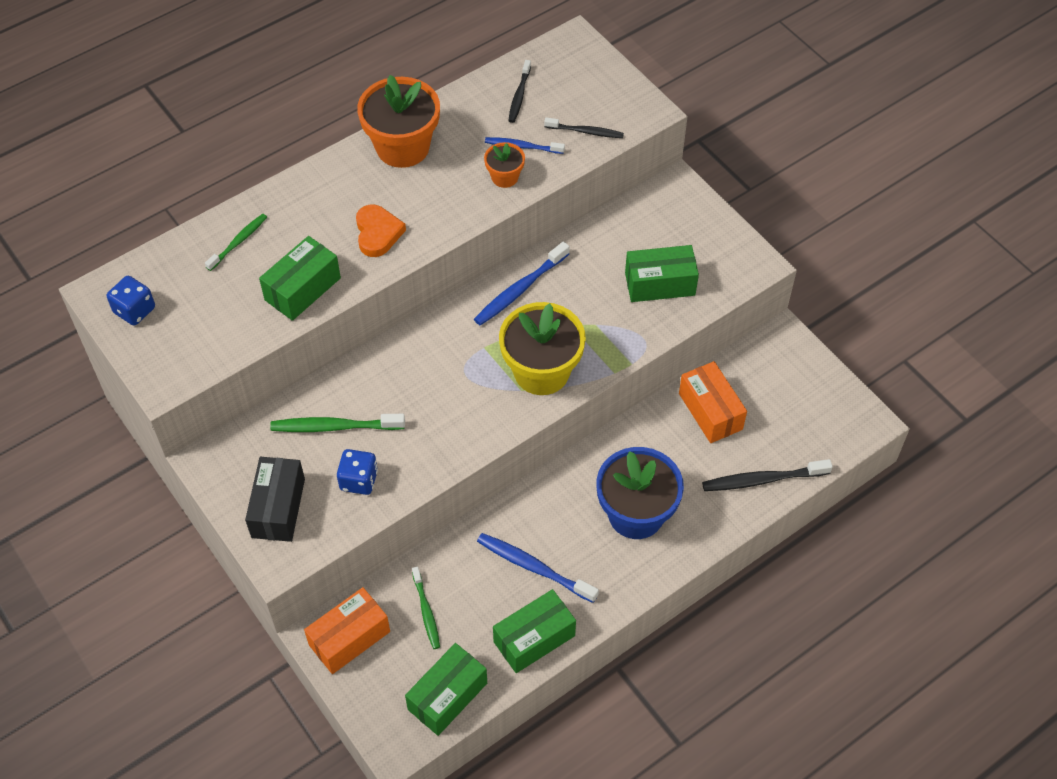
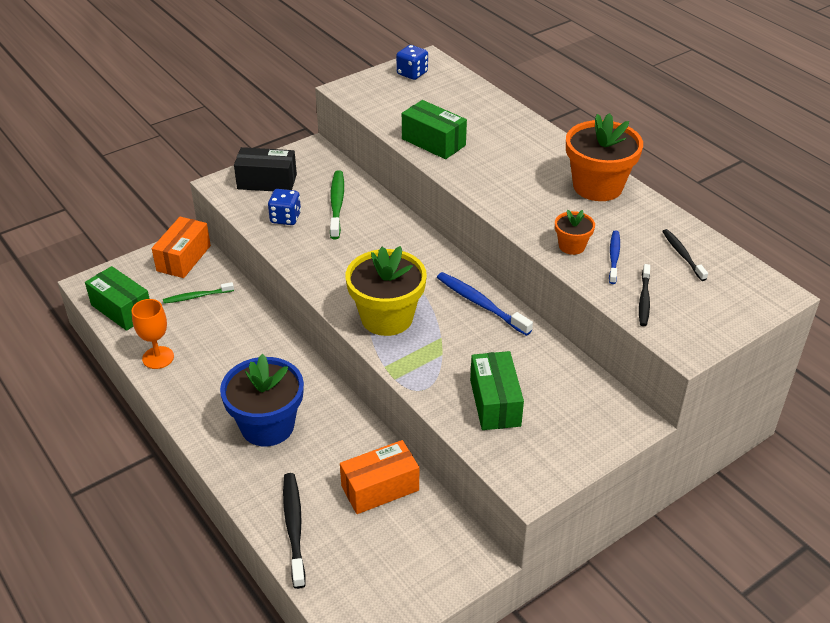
camera: 90 degrees right, 15 degrees down
green toothbrush [205,214,267,271] -> none
orange box [304,587,390,674] -> orange box turned 60 degrees clockwise [152,217,211,278]
orange heart [356,204,406,257] -> none
blue toothbrush [477,533,599,603] -> none
green box [493,589,576,673] -> orange goblet [132,299,174,369]
black toothbrush [508,60,531,123] -> black toothbrush turned 60 degrees clockwise [662,229,708,281]

